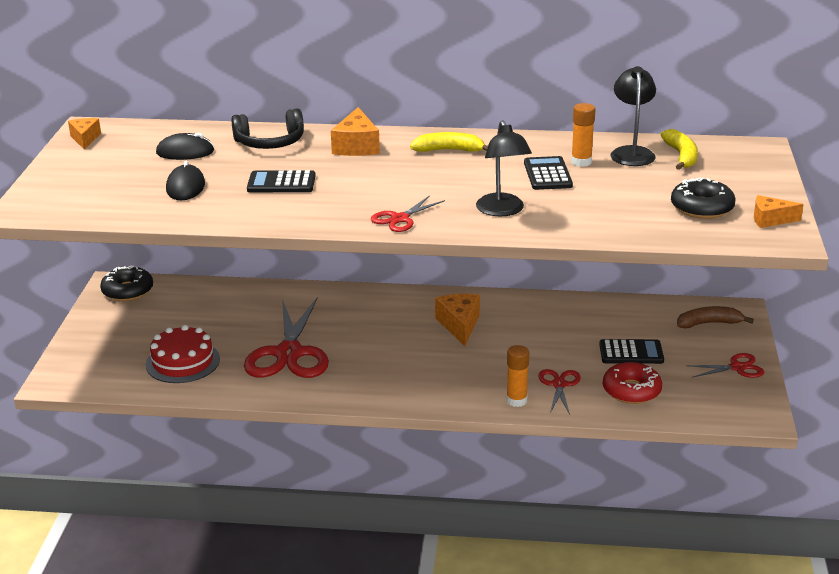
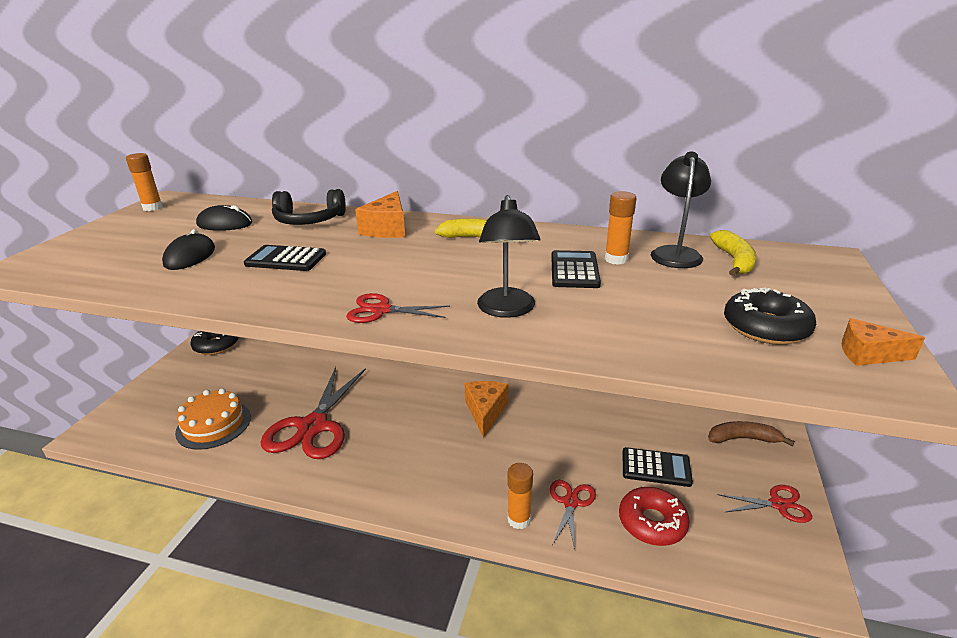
camera: 10 degrees right, 0 degrees up
orange cheese [68,118,101,150] -> orange glue stick [126,153,163,211]
red cake [146,325,220,383] -> orange cake [175,388,251,450]
red scissors [371,195,445,232] -> red scissors turned 45 degrees clockwise [346,293,450,323]

